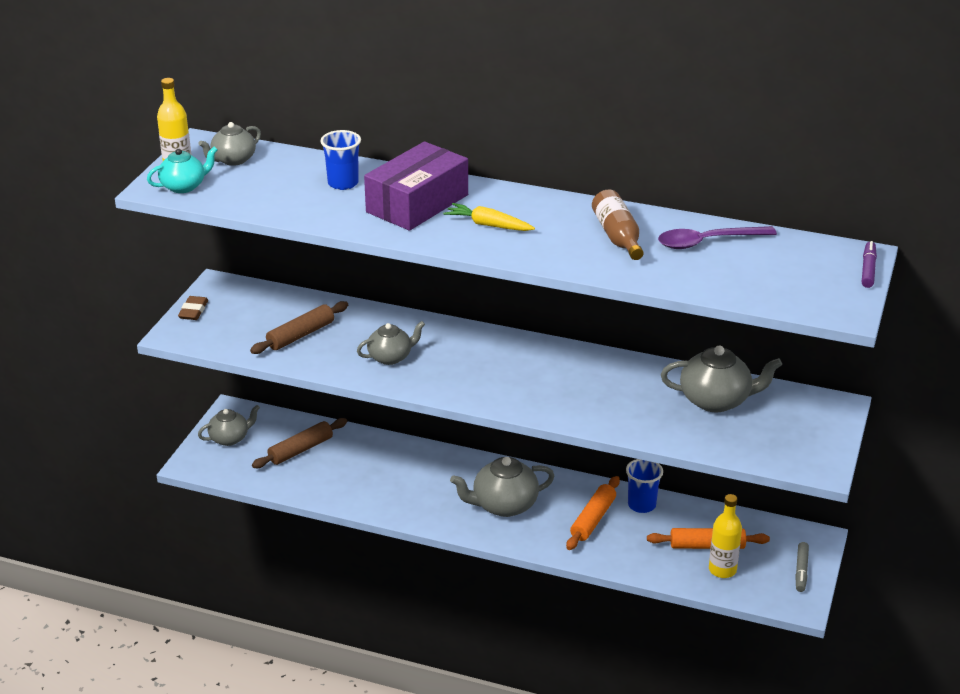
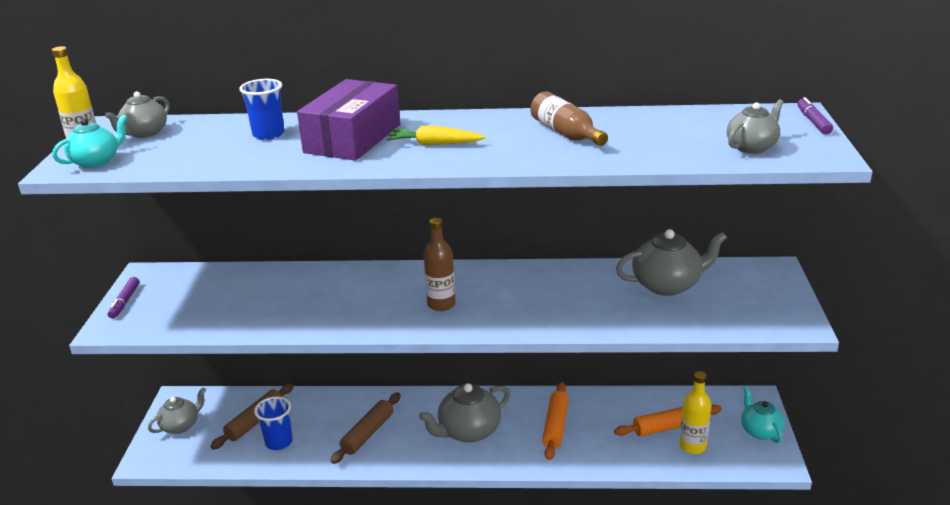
camera: 15 degrees left, 5 degrees down
brown eraser [178,296,208,320] -> purple marker [107,277,139,319]
brown rolling pin [250,301,348,354] -> brown rolling pin moved to [331,393,401,464]
grey teapot [357,321,425,365] -> grey teapot moved to [727,99,784,154]
blue cup [626,459,663,513] -> blue cup moved to [254,397,293,450]
purple spoon [658,226,777,249] -> none
grey marker [795,542,809,592] -> turquoise teapot [741,387,785,443]
none -> brown bottle [424,218,456,311]

